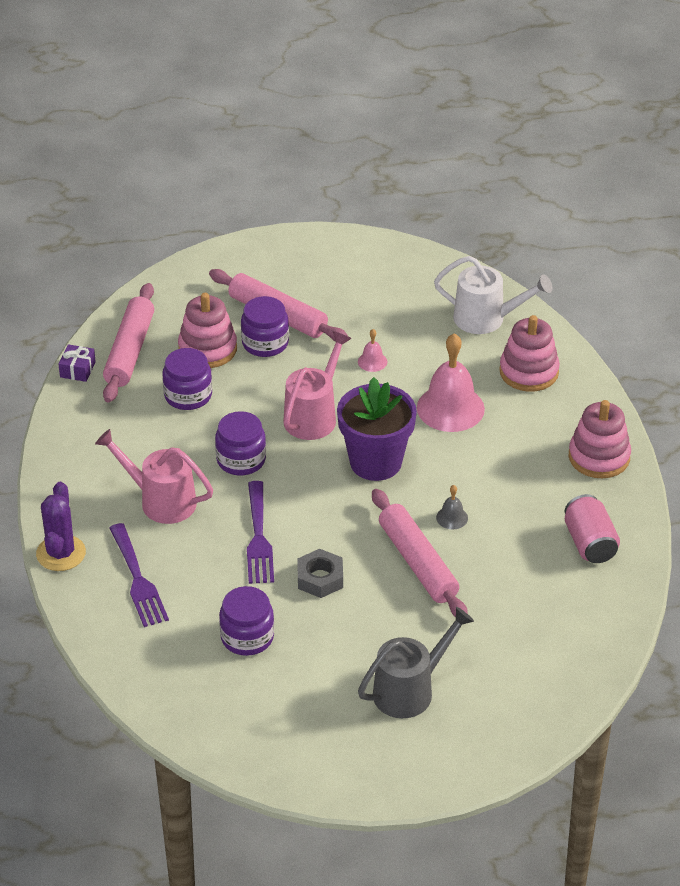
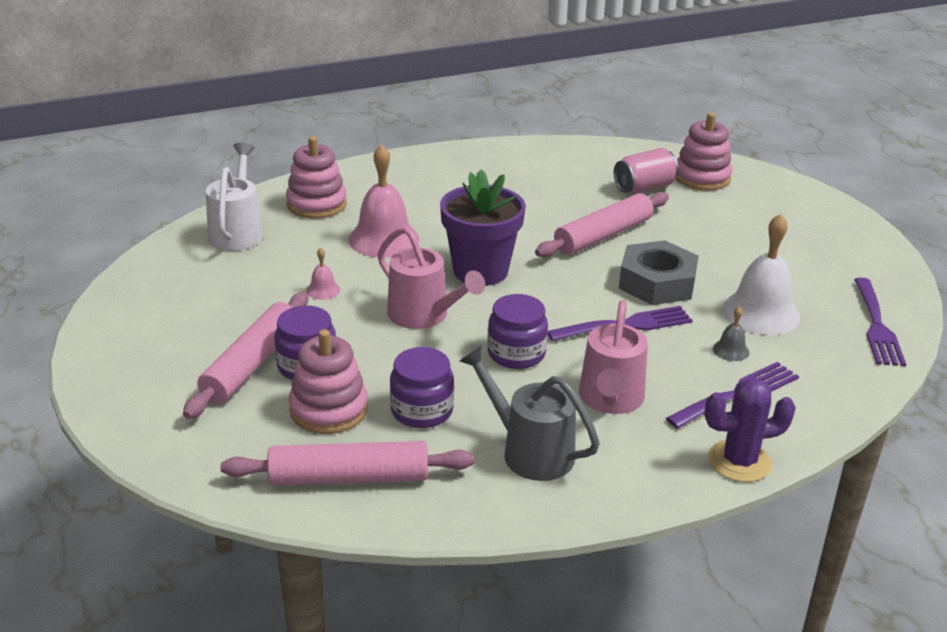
camera: 105 degrees left, 10 degrees down
purple gift [58,344,96,382] -> none
purple jar [219,586,274,656] -> white bell [722,214,800,335]
pink watering can [283,331,352,440] -> pink watering can turned 150 degrees counterclockwise [378,227,485,329]
grey nut [297,549,343,598] -> grey nut [619,240,699,305], size x1.57
grey watering can [358,607,474,718] -> grey watering can moved to [460,346,600,481]
grey bell [436,485,468,529] -> grey bell moved to [713,306,750,361]
pink can [565,494,620,563] -> pink can moved to [614,148,679,194]
pink stacking toy [569,400,631,478] -> pink stacking toy moved to [675,113,732,191]
none -> purple fork [854,278,906,366]

